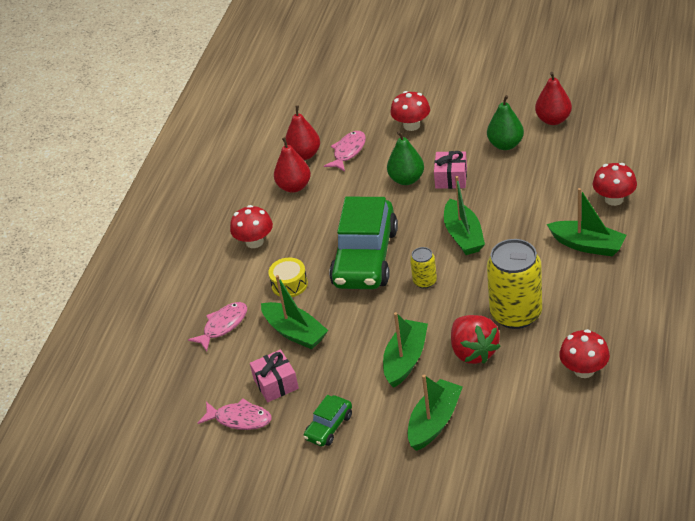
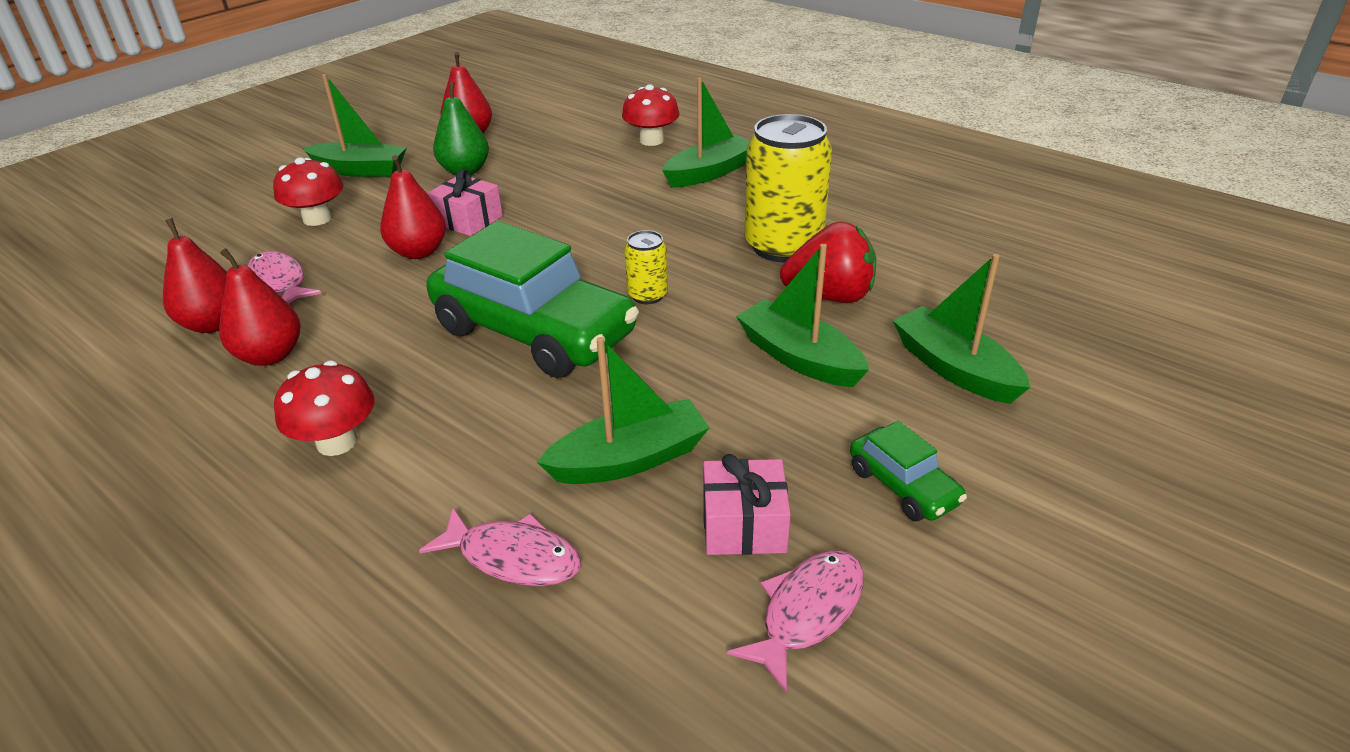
camera: 70 degrees left, 5 degrees down
pink fish [188,302,247,352] -> pink fish turned 135 degrees clockwise [419,508,581,586]
yellow drum [268,257,308,297] -> none
green pear [387,131,424,185] -> red pear [380,155,446,259]
green boat [444,176,485,255] -> green boat moved to [303,74,407,177]
red mushroom [559,329,610,378] -> none

